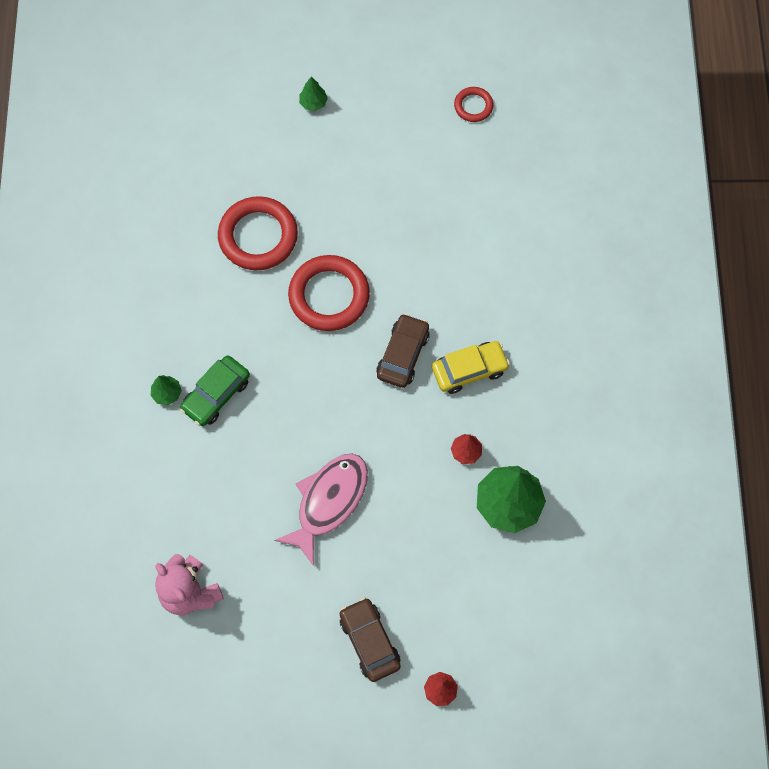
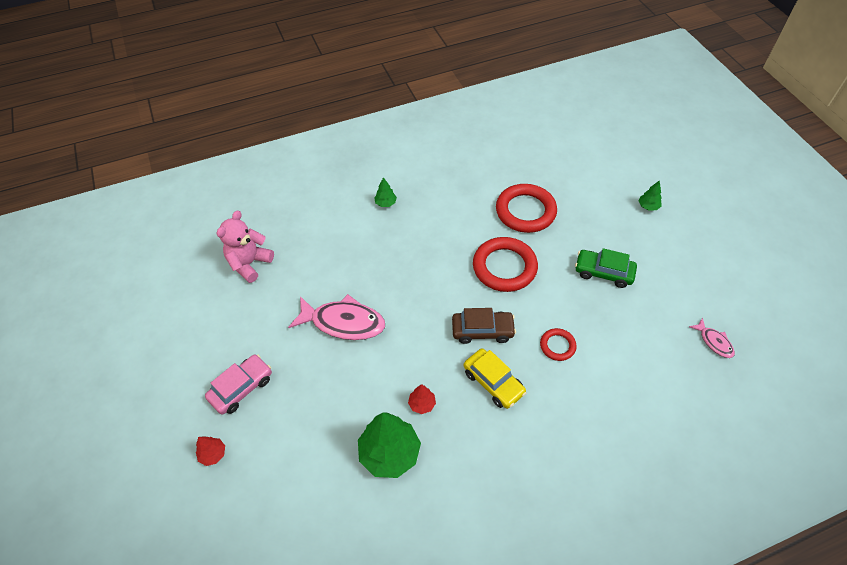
camera: 70 degrees right, 15 degrees down
green car [180,355,250,426] -> green car moved to [575,248,637,288]
brown car [340,597,401,682] -> pink car [205,354,272,414]
red ring [454,87,493,122] -> red ring moved to [540,328,577,361]
none -> pink fish [689,317,735,358]

